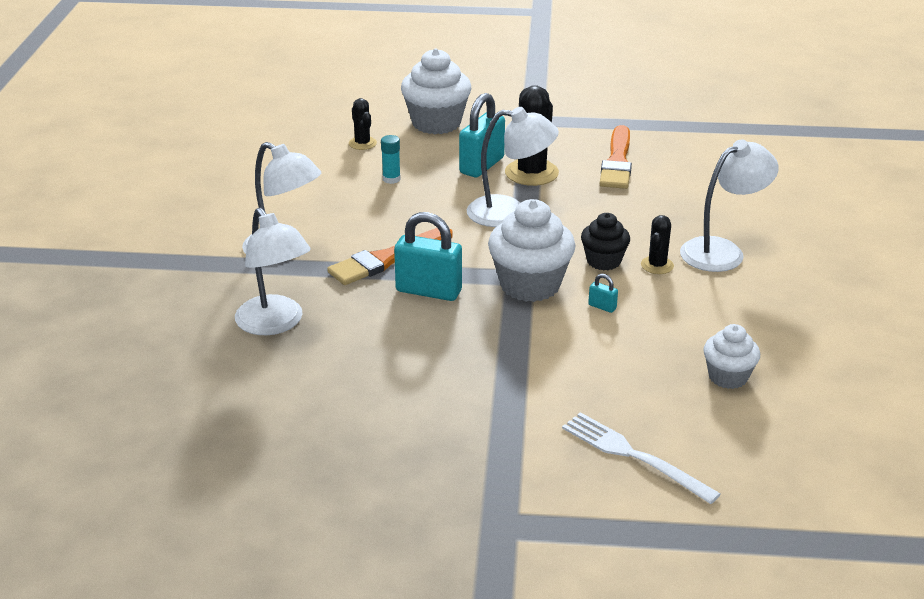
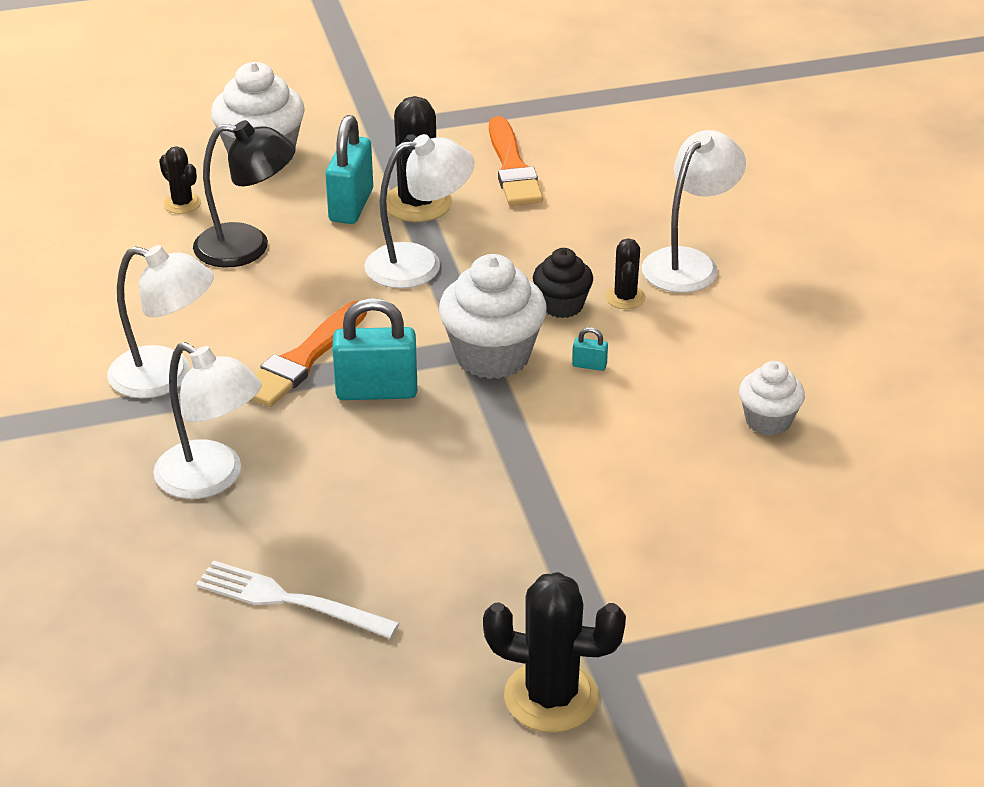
camera: 20 degrees left, 5 degrees up
turquoise glue stick [381,135,401,184] -> black lamp [193,120,296,268]
white fork [562,412,721,504] -> white fork moved to [196,561,399,639]
none -> black cactus [483,572,626,733]

